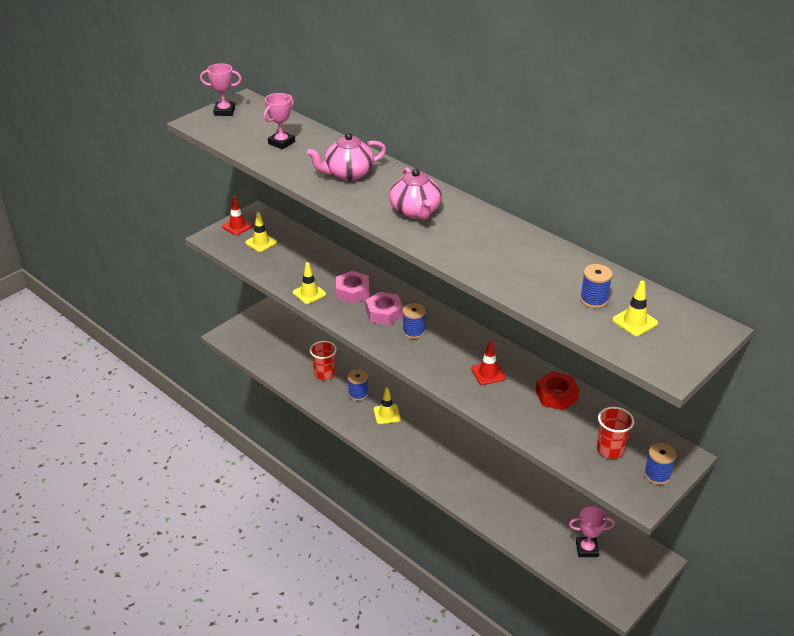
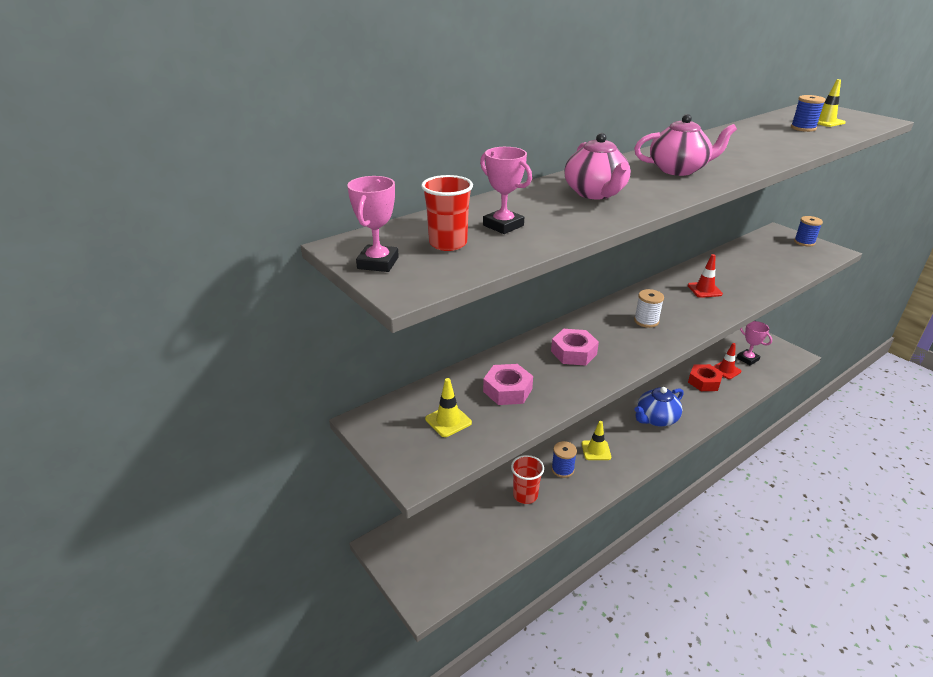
camera: 80 degrees left, 5 degrees down
red traffic cone [222,196,253,235] -> red traffic cone moved to [713,343,742,379]
yellow traffic cone [293,262,326,304] -> none
pink nut [366,292,403,325] -> pink nut moved to [483,364,533,405]
blue spool [402,303,426,339] -> white spool [634,289,664,328]
red nut [536,371,579,411] -> red nut moved to [688,364,723,391]
pink trophy [569,506,615,557] -> pink trophy turned 45 degrees counterclockwise [737,321,772,365]
red cup [597,407,634,459] -> red cup moved to [421,175,473,251]
none -> blue teapot [634,387,684,427]

